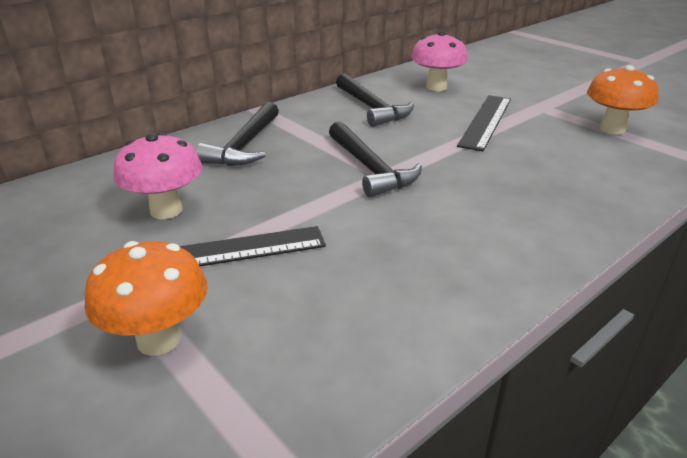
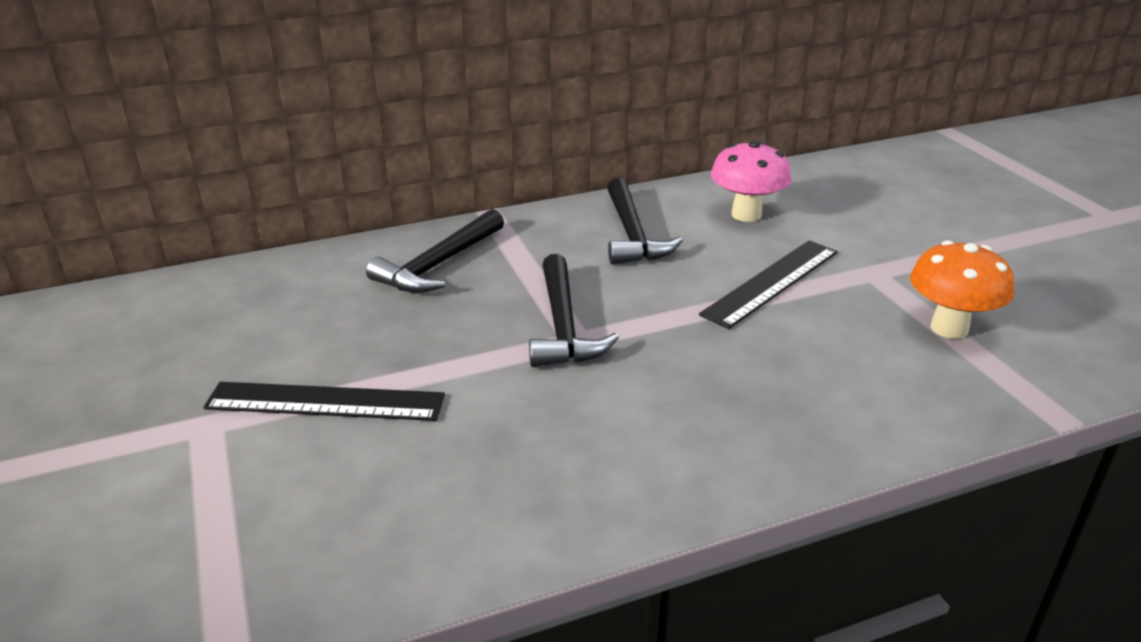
camera: 20 degrees right, 0 degrees up
orange mushroom [85,241,208,356] -> none
pink mushroom [113,133,202,219] -> none

